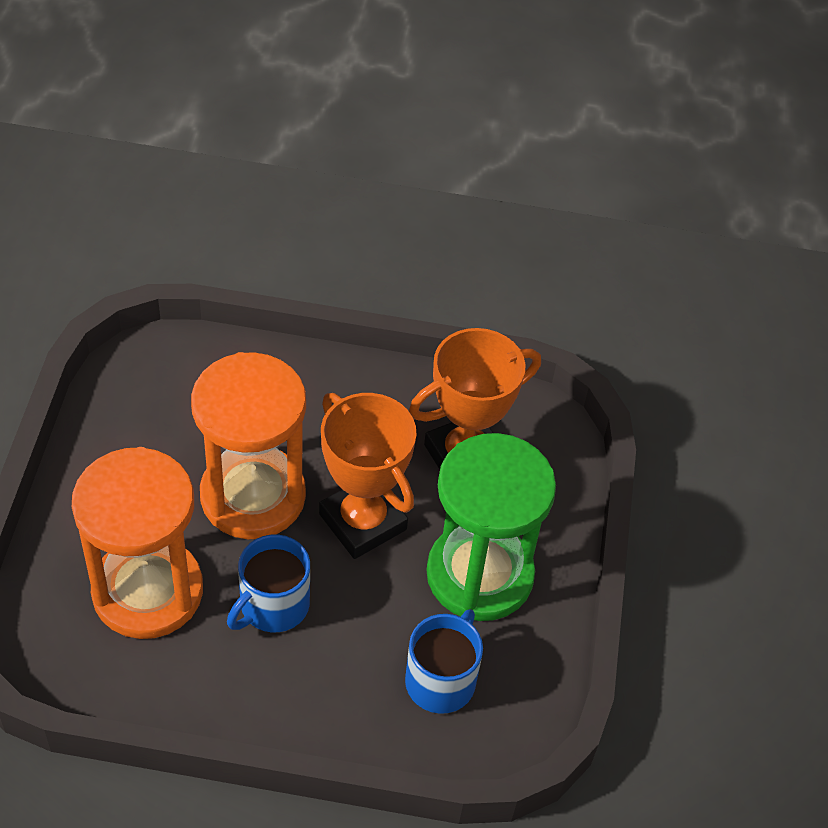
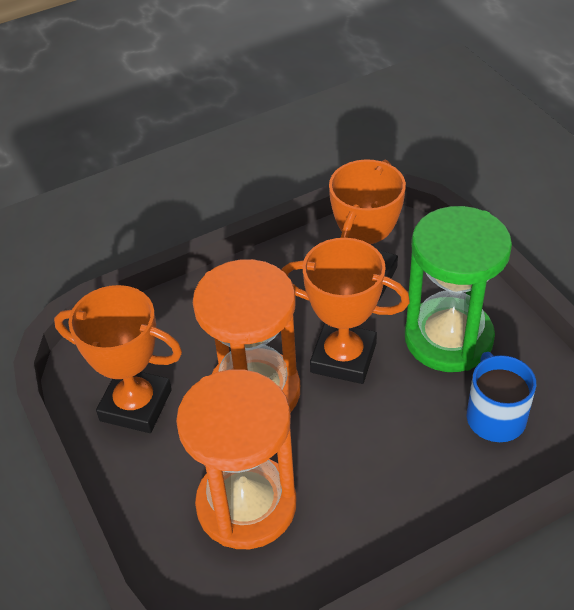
camera: 30 degrees left, 5 degrees down
blue mug [227,535,310,632] -> none
none -> orange trophy [54,285,182,433]

